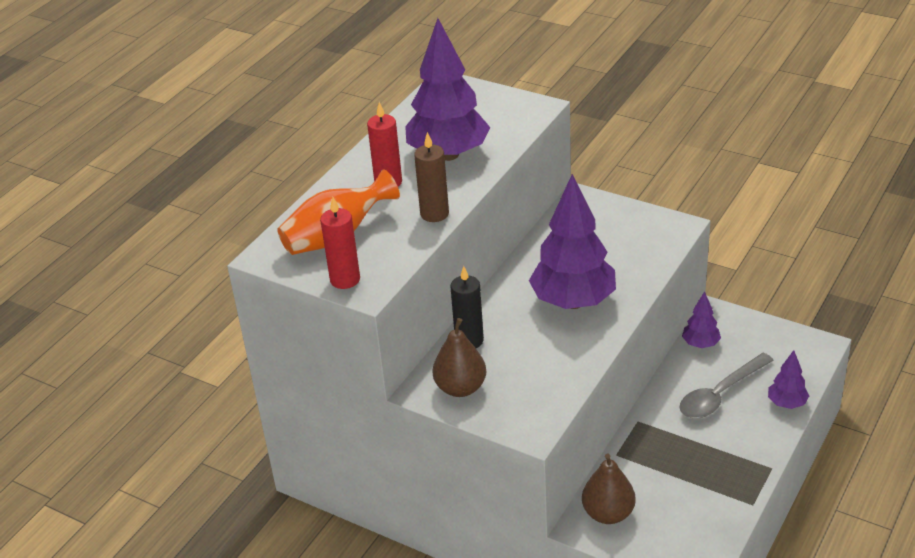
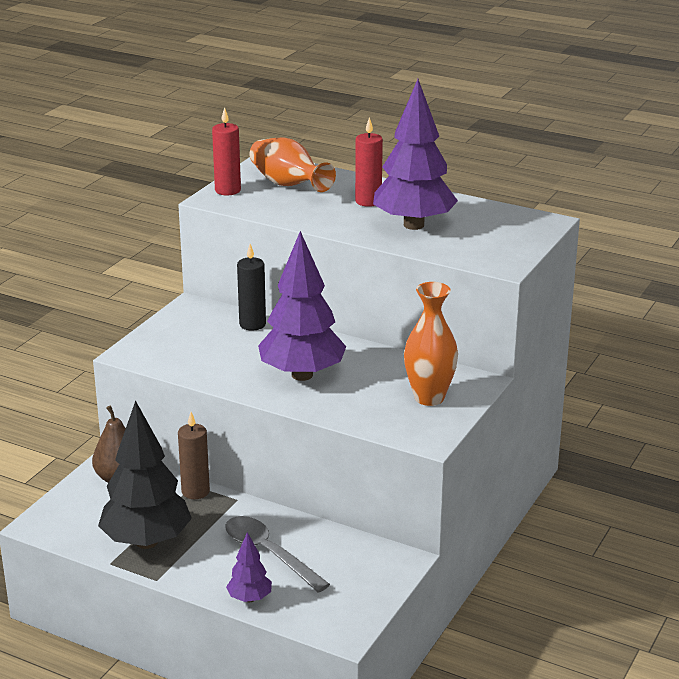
camera: 85 degrees right, 10 degrees down
brown candle [414,132,449,222] -> brown candle moved to [178,412,210,499]
brown pear [433,318,486,397] -> none
purple tree [682,291,721,348] -> none
none -> black tree [98,401,192,549]
none -> orange vase [404,282,458,406]

